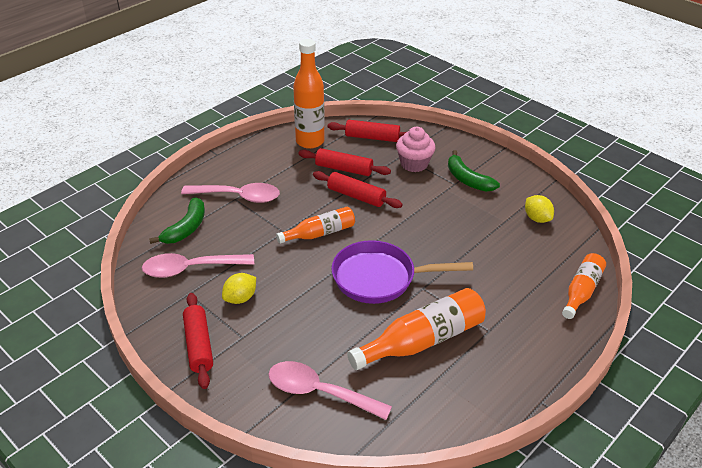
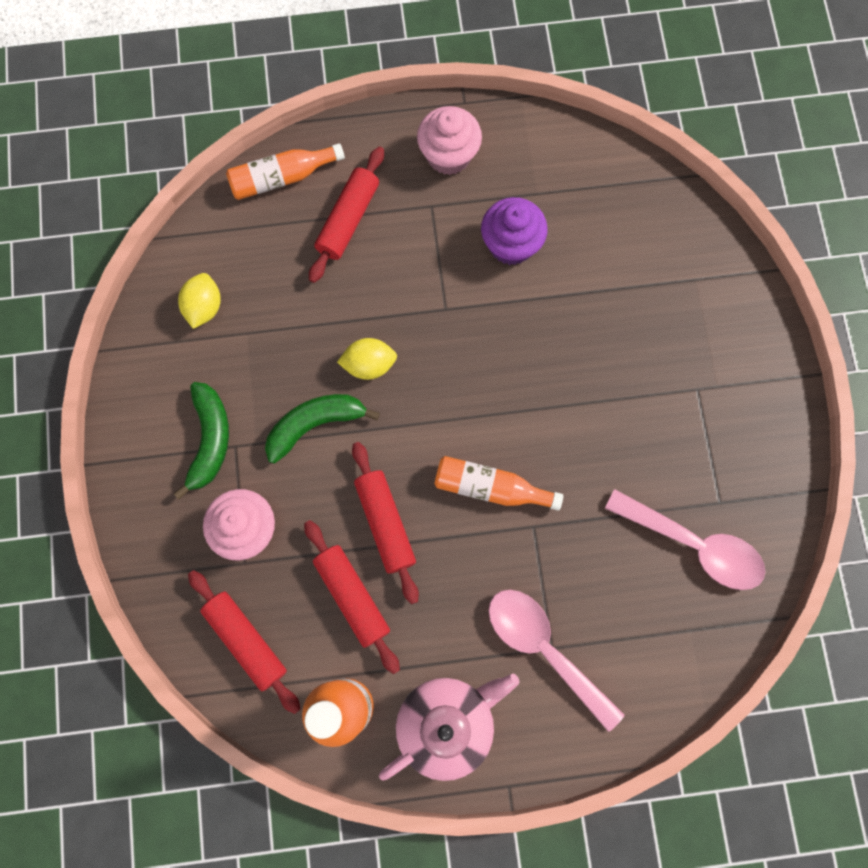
camera: 140 degrees left, 35 degrees up
green banana [149,197,205,244] -> green banana moved to [265,394,380,464]
red rolling pin [183,293,213,389] -> red rolling pin moved to [309,147,384,283]
yellow lemon [222,273,256,304] -> yellow lemon moved to [337,338,397,380]
pink spoon [268,361,392,420] -> none
purple pan [331,240,473,304] -> none
orange bottle [347,288,486,370] -> purple cupcake [481,197,548,265]
none -> pink teapot [379,674,520,781]
none -> pink cupcake [417,106,482,175]

